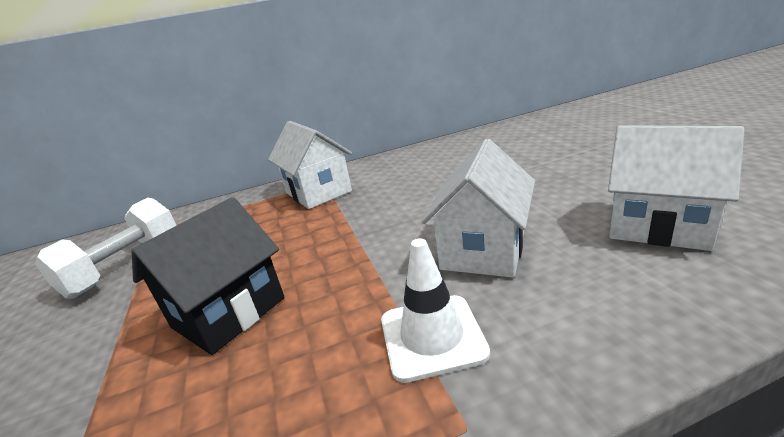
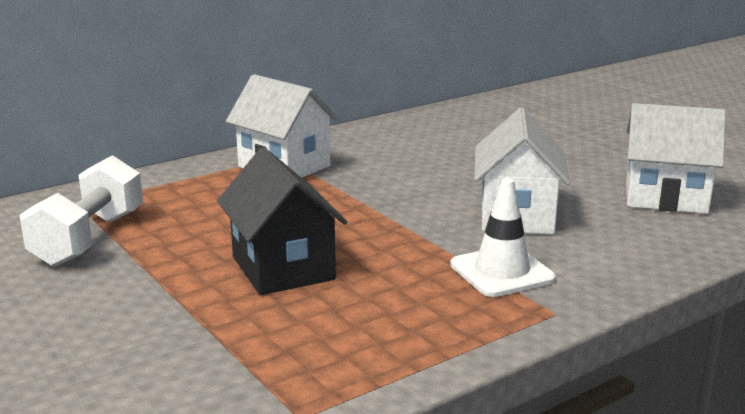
camera: 20 degrees left, 5 degrees down
black house [131,197,285,355] -> black house turned 45 degrees counterclockwise [217,147,347,295]

